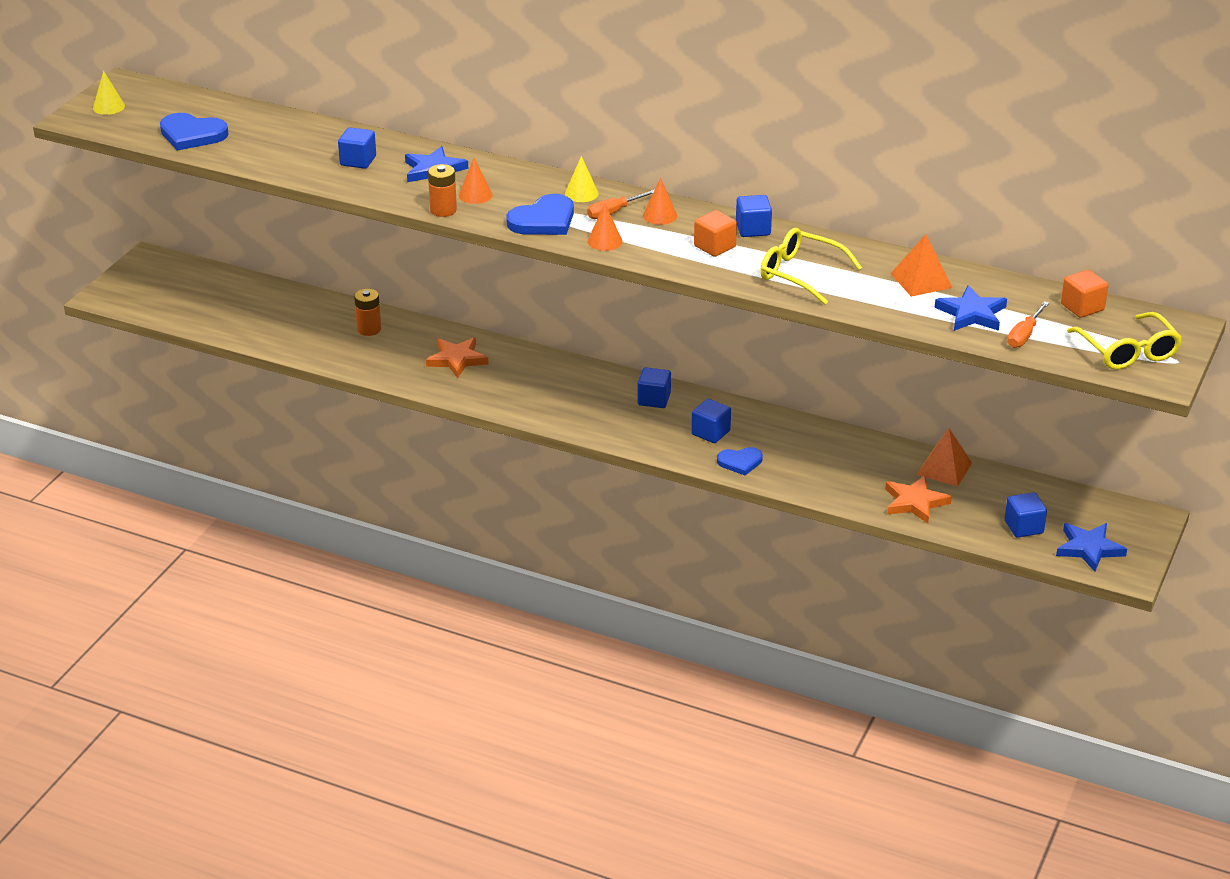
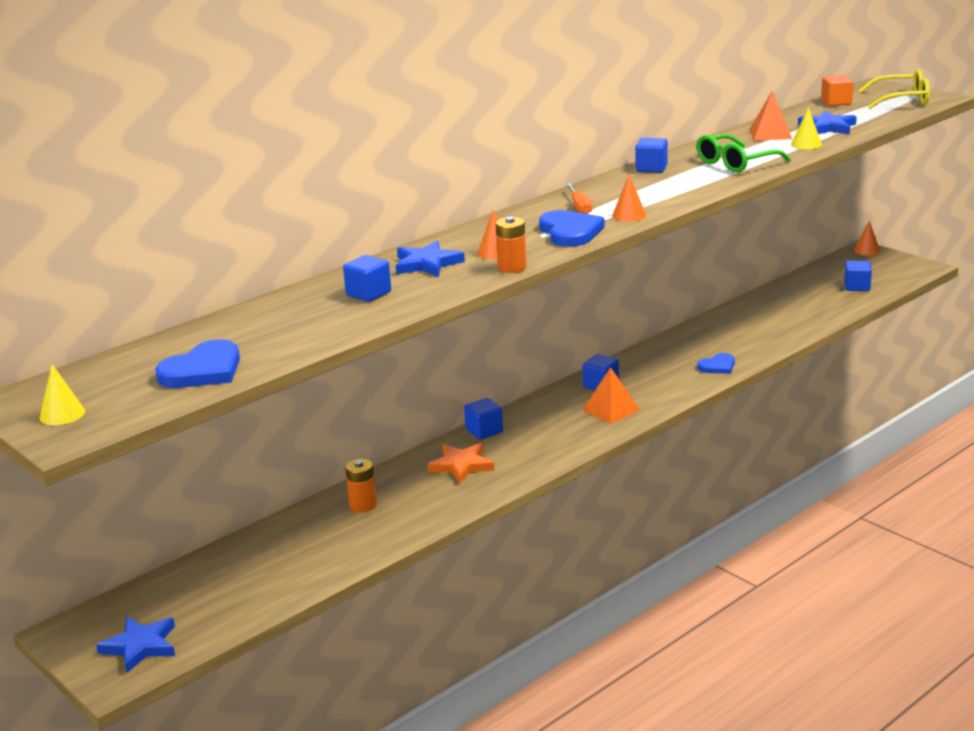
camera: 65 degrees left, 10 degrees down
yellow cone [565,156,599,202] -> yellow cone moved to [791,107,822,149]
orange cone [643,178,677,225] -> orange cone moved to [854,220,880,255]
blue cube [691,399,731,443] -> blue cube moved to [464,398,503,440]
orange cube [694,210,737,257] -> none
blue heart [717,447,763,475] -> blue heart turned 45 degrees clockwise [697,353,735,374]
yellow glasses [760,228,862,305] -> green glasses [697,134,791,173]
orange star [885,475,952,524] -> none
orange pyramid [917,428,972,486] -> orange pyramid moved to [583,367,640,423]
orange screwdriver [1007,301,1049,348] -> none
blue star [1056,523,1127,572] -> blue star moved to [96,617,175,673]

